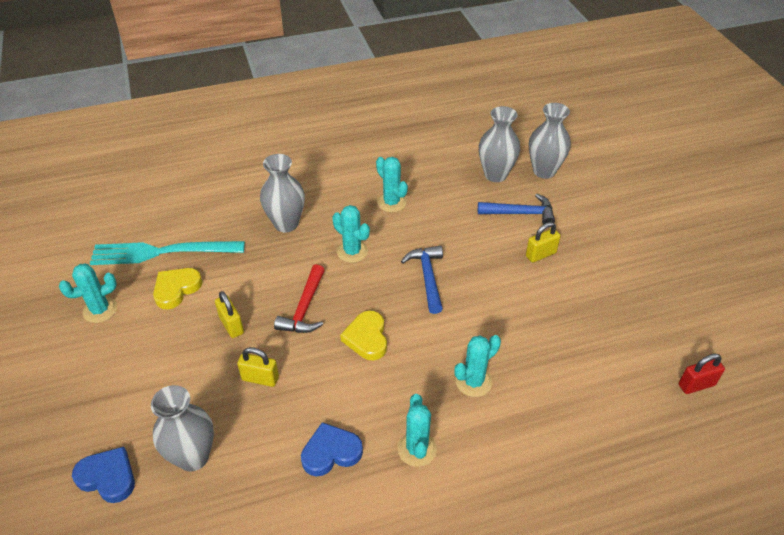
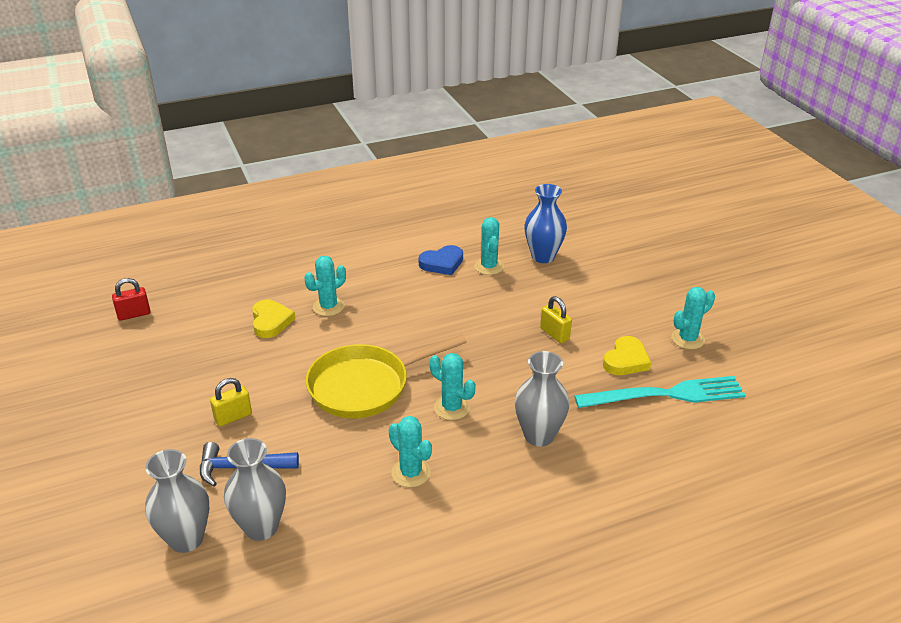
camera: 175 degrees right, 10 degrees down
blue heart [72,447,135,503] -> none
grey vase [151,385,214,472] -> blue vase [524,184,567,263]
yellow padlock [237,347,279,387] -> none
red hammer [274,264,325,333] -> none
yellow heart [340,310,387,360] -> yellow heart moved to [252,300,296,338]
turquoise cactus [398,394,437,467] -> turquoise cactus moved to [474,217,504,275]
blue hammer [401,245,443,314] -> yellow pan [306,334,467,418]

